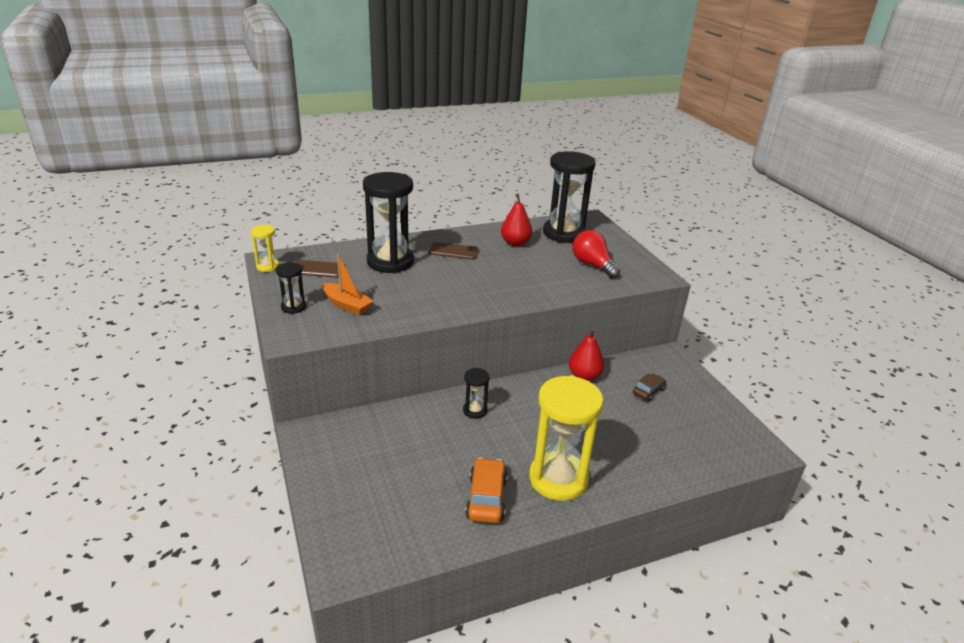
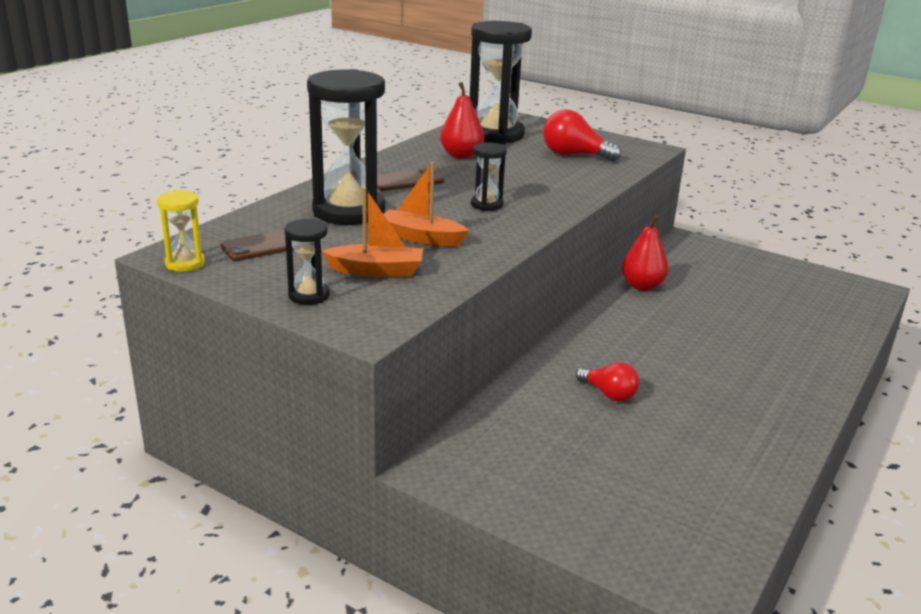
camera: 35 degrees left, 5 degrees down
black hourglass [463,368,490,419] -> black hourglass moved to [471,143,507,211]
orange car [465,458,508,523] -> none
yellow hourglass [529,375,604,501] -> none
brown car [633,373,666,402] -> none
none -> orange boat [384,162,469,246]
none -> red light bulb [576,362,639,402]

